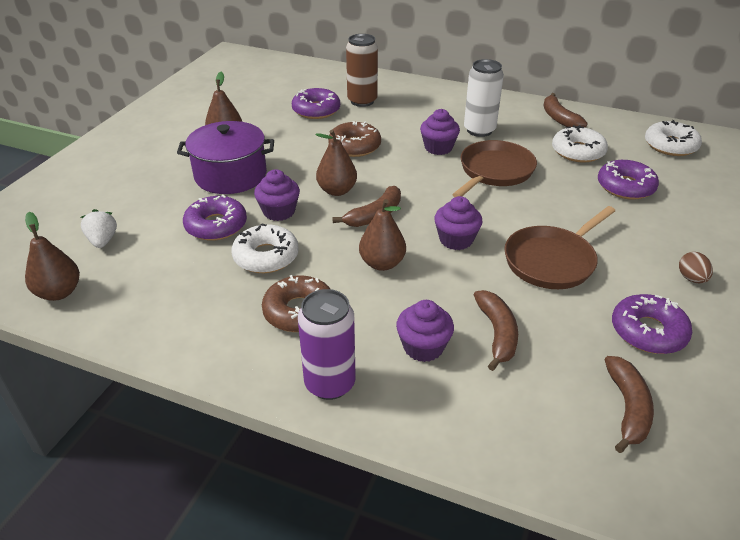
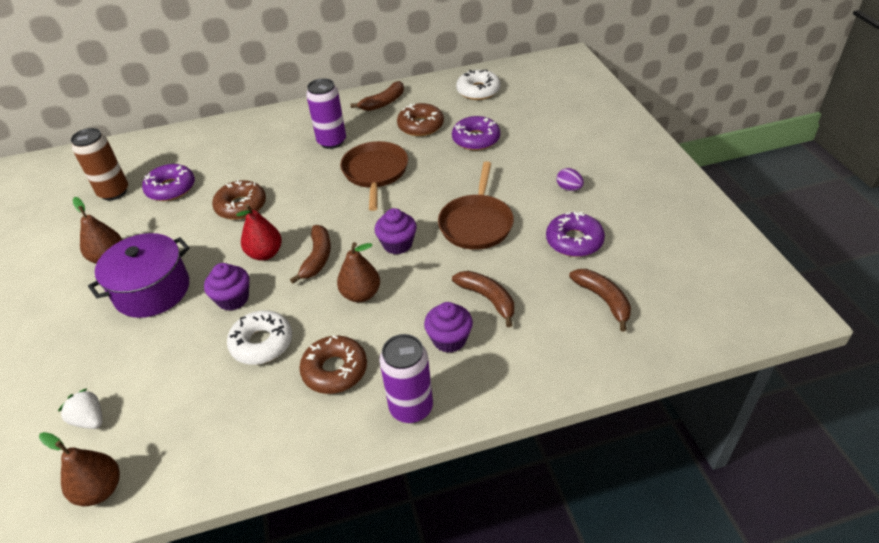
camera: 35 degrees left, 5 degrees up
purple donut [183,195,247,241] -> none
brown pear [316,130,357,196] -> red pear [236,204,282,261]
brown can [346,34,378,107] -> brown can moved to [71,128,128,200]
purple cupcake [420,109,460,155] -> none
white can [464,59,504,137] -> purple can [306,78,346,149]
brown banana [544,93,588,128] -> brown banana turned 75 degrees counterclockwise [350,81,404,111]
white donut [552,125,608,163] -> brown donut [397,103,444,136]
brown egg [679,252,713,284] -> purple egg [557,168,584,191]

